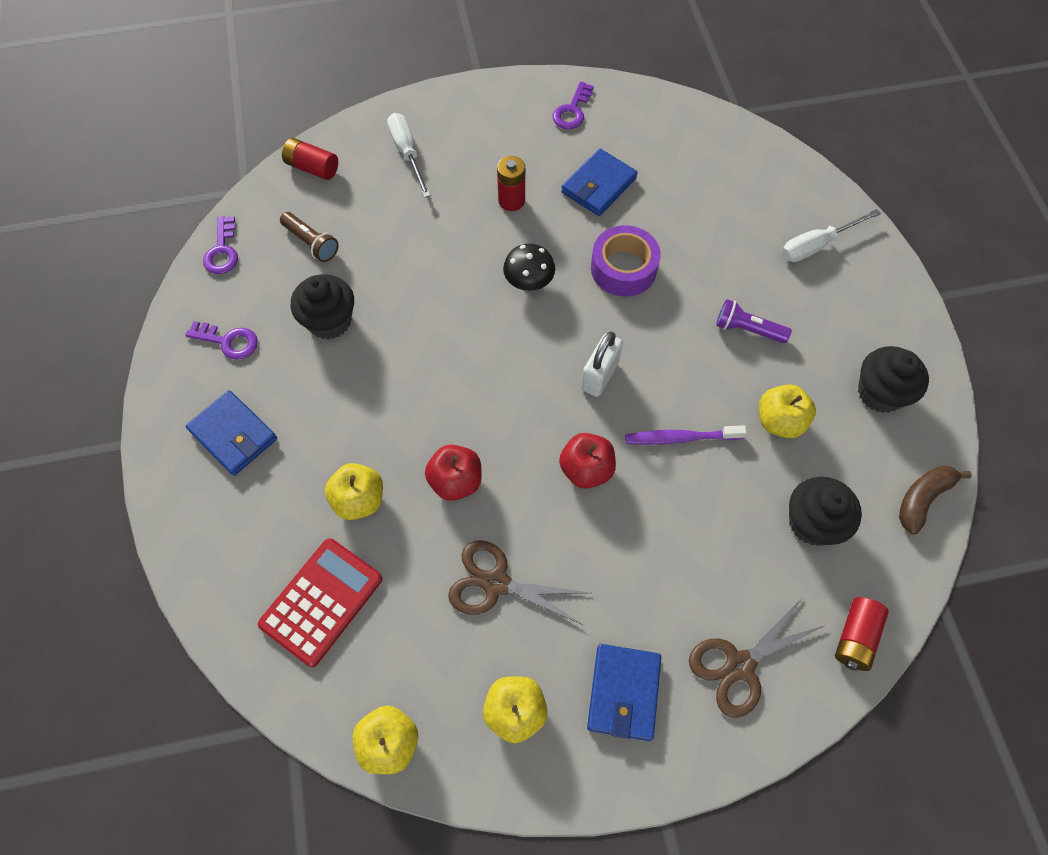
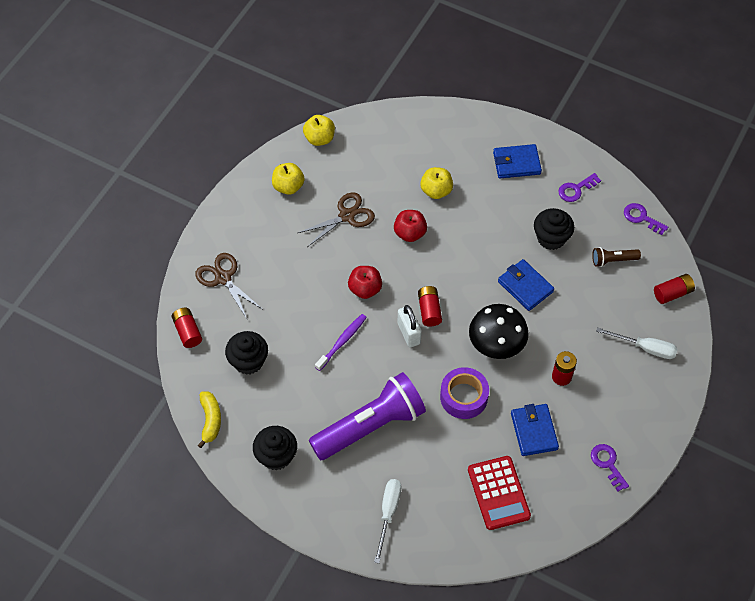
camera: 130 degrees right, 5 degrees down
red calculator [258,538,382,667] -> red calculator moved to [468,456,531,530]
black mushroom [503,244,555,291] -> black mushroom [469,304,529,359], size x1.64
blue wallet [587,644,661,741] -> blue wallet moved to [498,259,554,311]
brown scissors [689,599,825,718] -> brown scissors turned 45 degrees counterclockwise [195,253,262,319]
purple flashlight [716,299,792,343] -> purple flashlight [309,372,426,460], size x2.32
yellow apple [759,384,816,438] -> none
brown banana [899,465,972,534] -> yellow banana [198,392,221,448]
none -> red battery [418,286,442,327]

